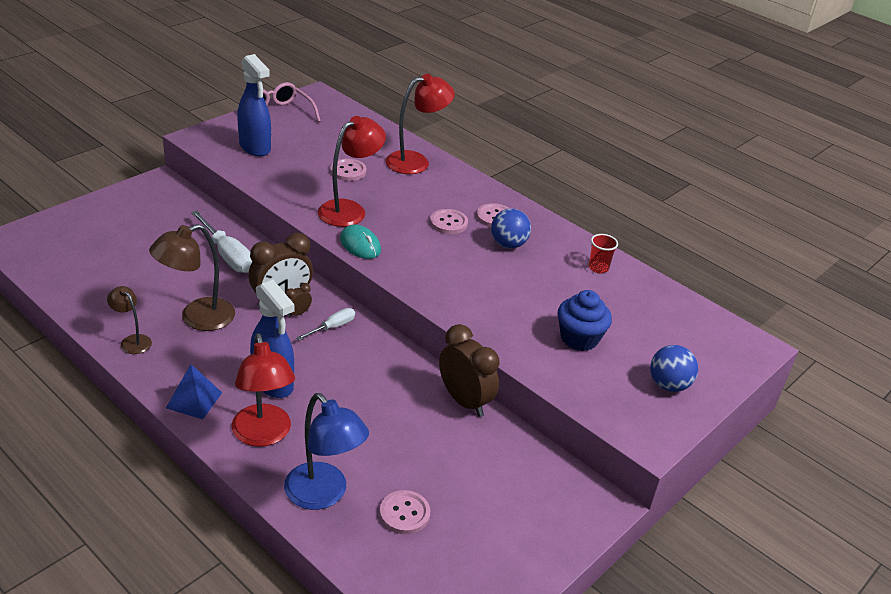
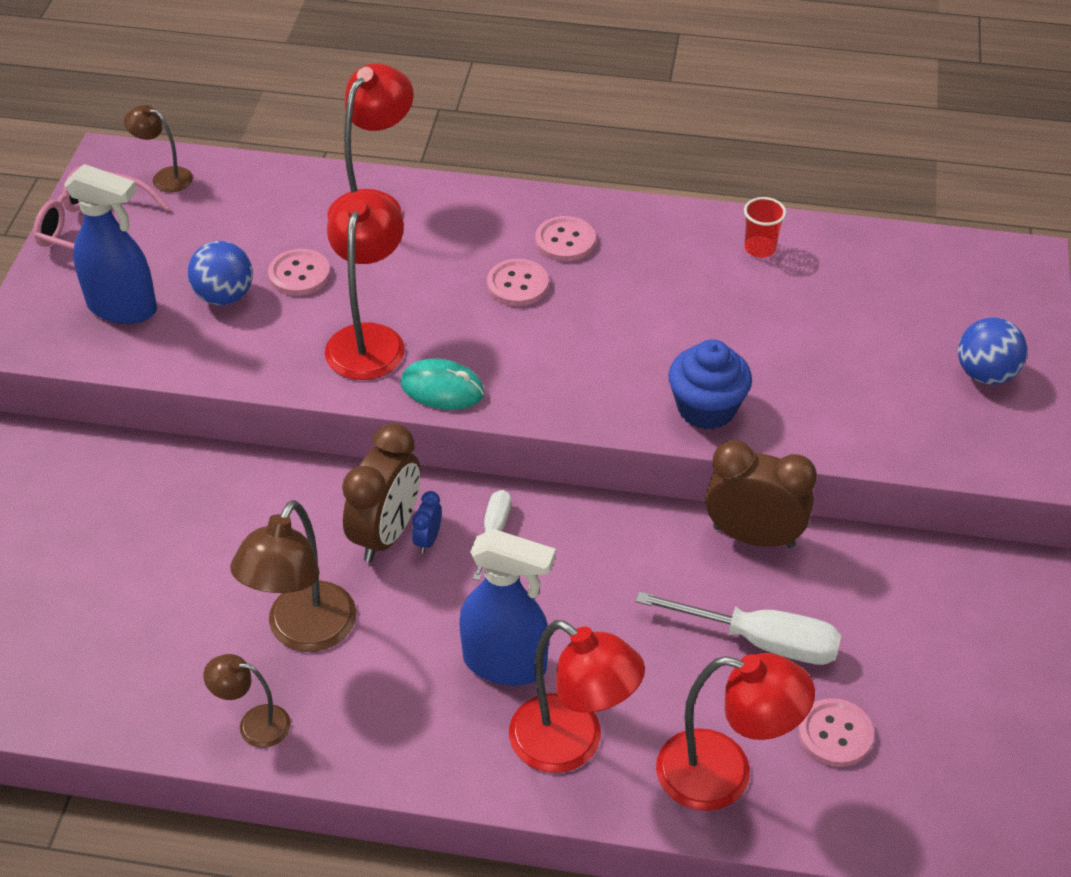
camera: 30 degrees left, 10 degrees up
blue pyramid [166,364,222,419] -> none
white screwdriver [191,210,252,273] -> white screwdriver moved to [635,591,841,665]
blue lamp [284,393,369,510] -> red lamp [656,653,815,811]
brown clock [285,283,312,318] -> blue clock [412,491,442,554]
blue ball [491,208,531,249] -> blue ball moved to [188,241,253,305]
blue cupcake [558,290,612,351] -> blue cupcake moved to [668,339,752,430]
none -> brown lamp [124,105,193,192]

